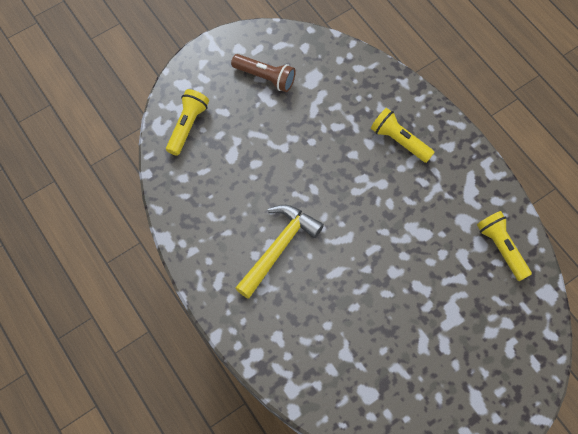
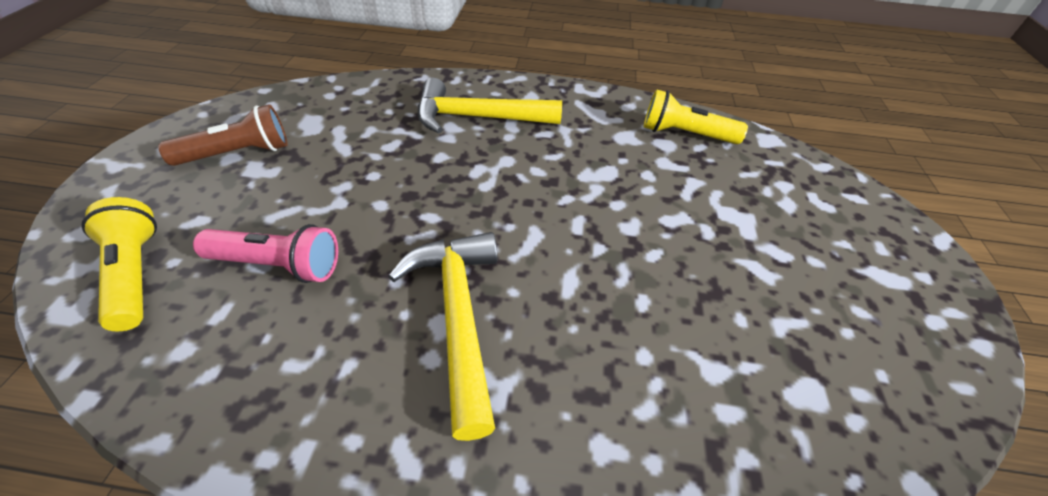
camera: 50 degrees left, 20 degrees down
yellow flashlight [371,108,435,163] -> yellow hammer [418,78,562,134]
none -> pink flashlight [193,224,338,283]

